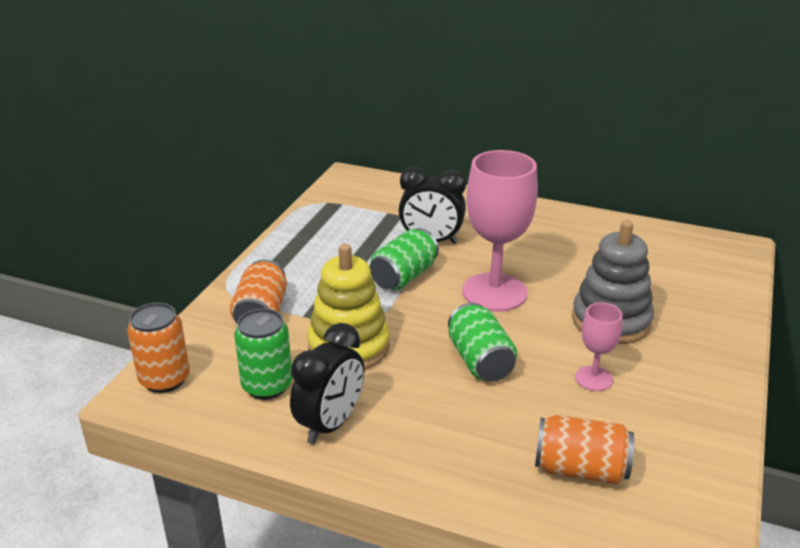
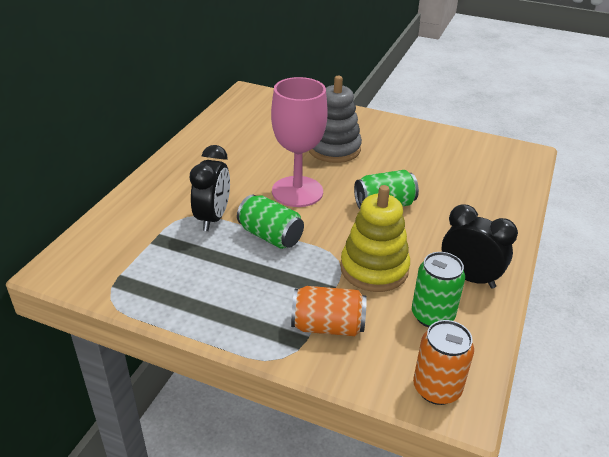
camera: 90 degrees left, 5 degrees up
orange can [535,415,634,484] -> none
pink goblet [575,303,623,391] -> none

